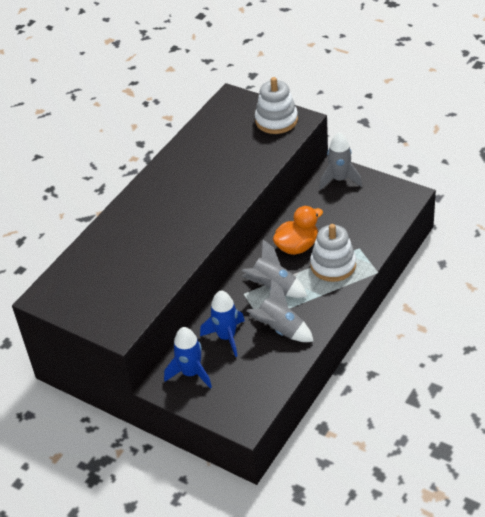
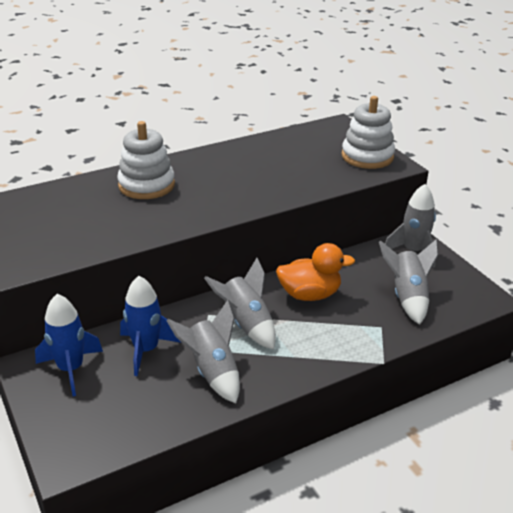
camera: 25 degrees right, 10 degrees down
white stacking toy [310,224,356,282] -> white stacking toy moved to [117,121,175,199]
none -> grey rocket [379,239,438,325]

